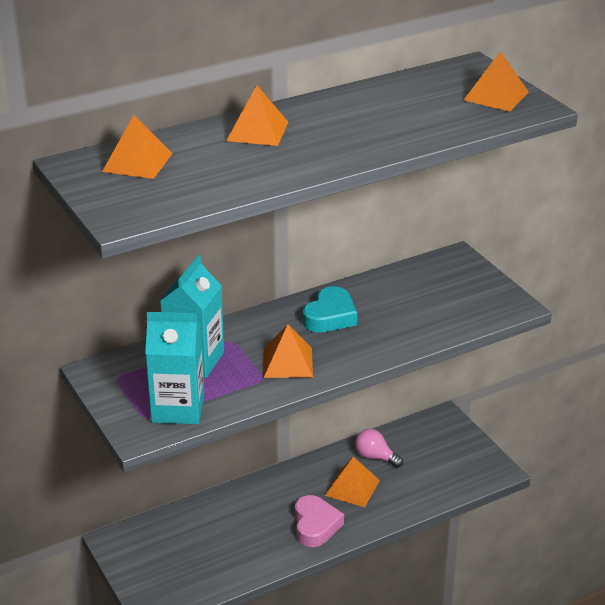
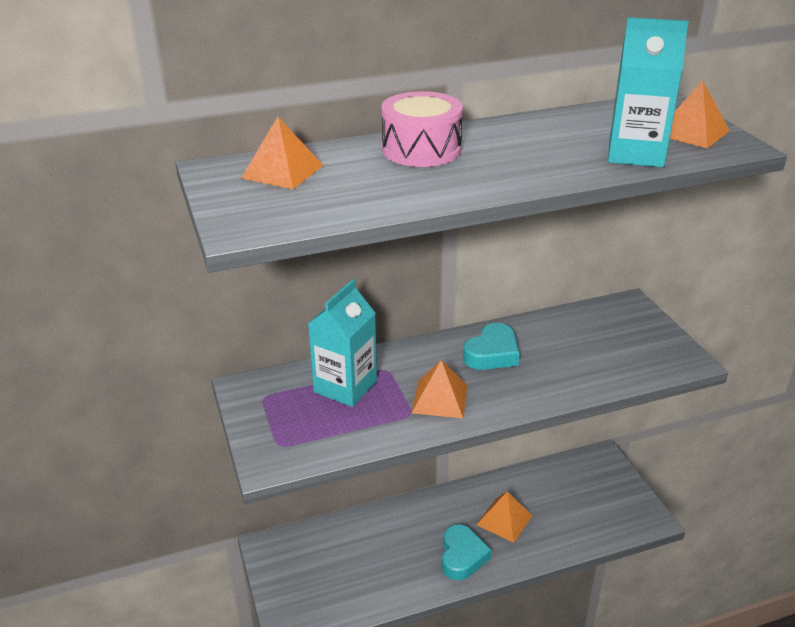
camera: 10 degrees right, 0 degrees up
turquoise carton [145,312,204,424] -> turquoise carton moved to [608,17,689,167]
orange pyramid [226,85,288,146] -> pink drum [381,91,463,167]
pink heart [295,495,344,547] -> turquoise heart [442,524,491,580]
pink light bulb [355,429,403,468] -> none

